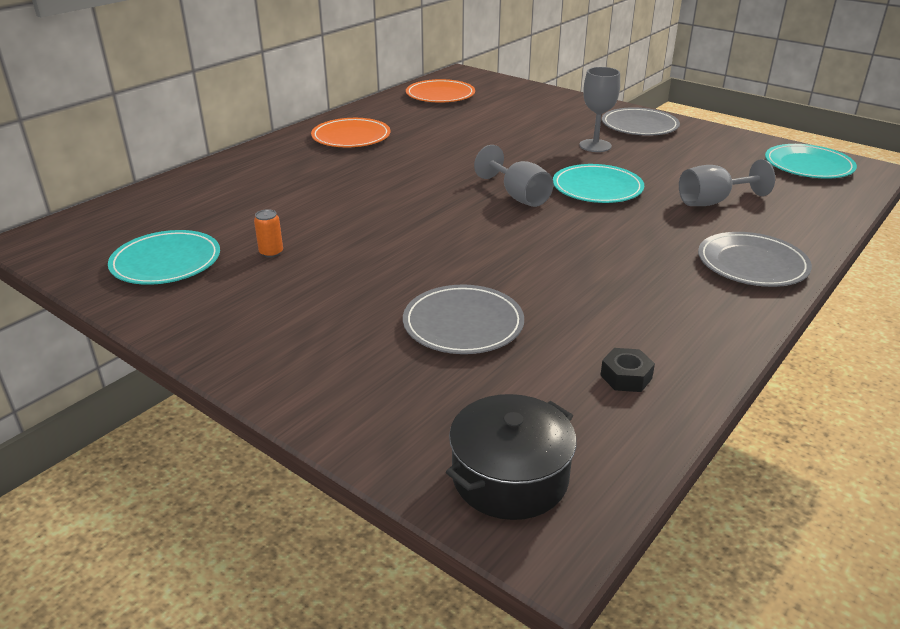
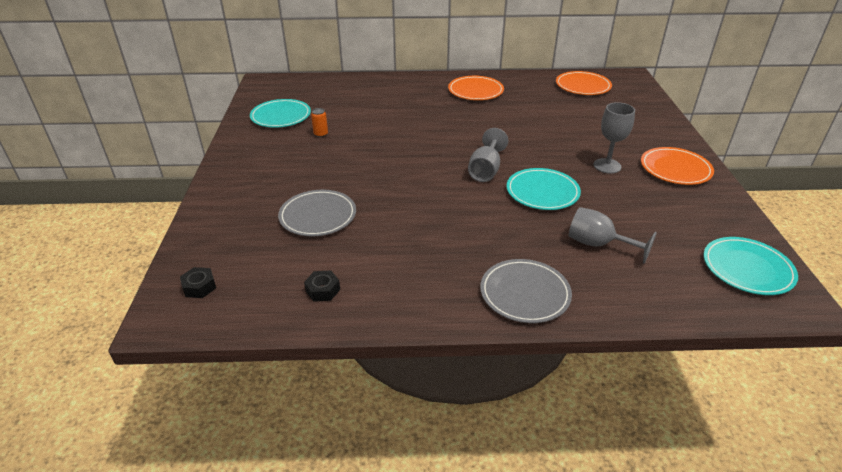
camera: 50 degrees right, 5 degrees up
black pot [446,394,577,520] -> black nut [180,267,216,298]
grey plate [602,107,680,136] -> orange plate [641,147,714,185]

